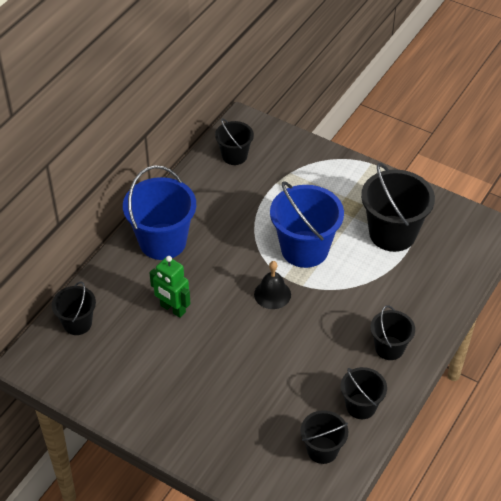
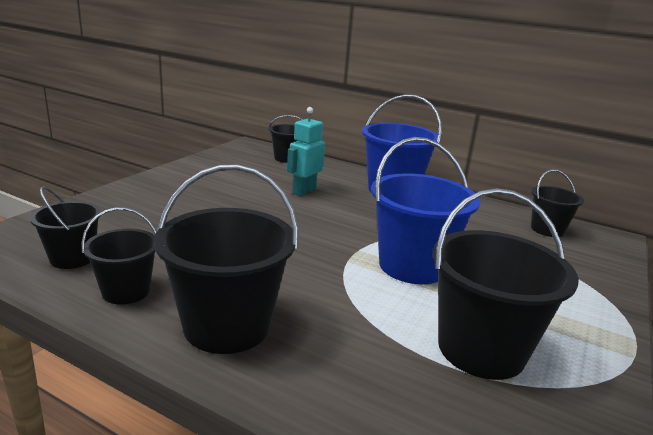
camera: 85 degrees right, 25 degrees down
green robot [149,256,190,318] -> turquoise robot [287,107,325,196]
black bell [254,261,291,309] -> none
black bucket [371,305,415,360] -> black bucket [154,164,298,354], size x1.75

